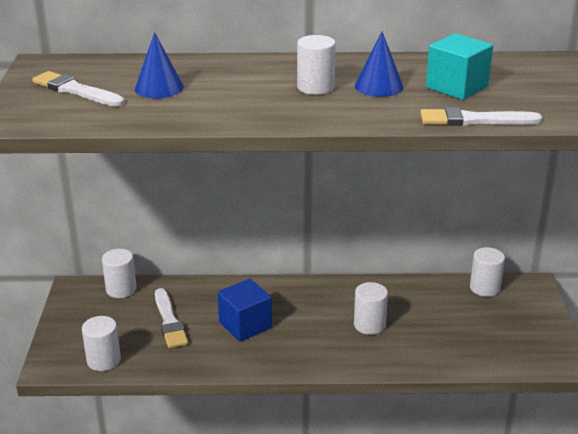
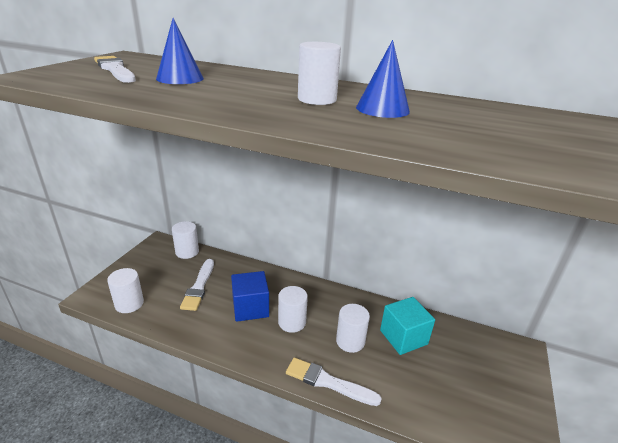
camera: 20 degrees right, 0 degrees up
white brush [420,107,542,126] -> white brush moved to [286,358,382,406]
turquoise cube [426,33,493,100] -> turquoise cube moved to [380,297,435,355]
white cylinder [470,247,505,297] -> white cylinder moved to [278,286,308,333]

